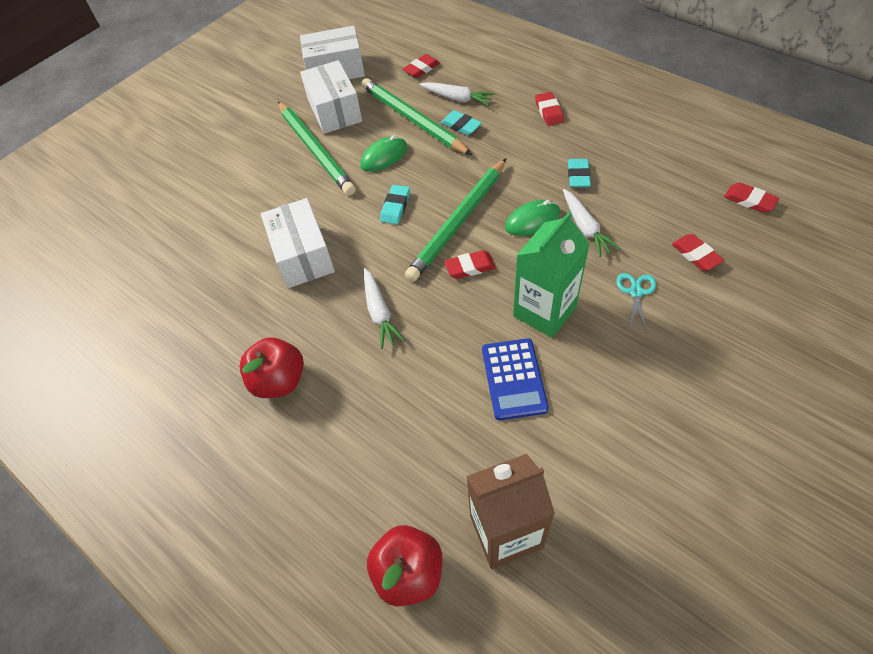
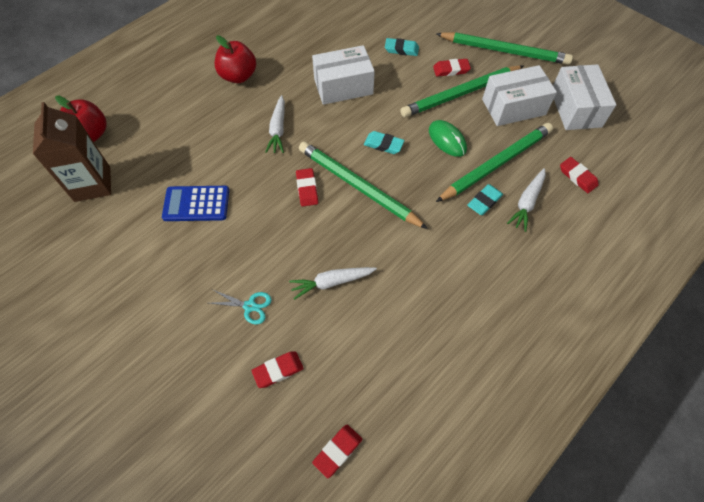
camera: 90 degrees right, 5 degrees up
white carrot [364,268,405,349] -> white carrot turned 75 degrees counterclockwise [265,95,285,153]
green mouse [505,200,560,236] -> none
green carton [513,211,590,338] -> none
red eraser [535,92,564,126] -> red eraser moved to [433,59,471,77]
turquoise eraser [568,159,591,188] -> turquoise eraser moved to [385,38,419,56]
none -> green pencil [436,32,573,65]

